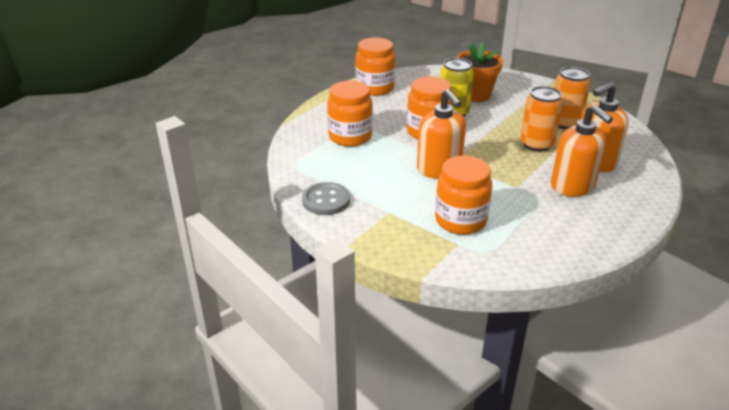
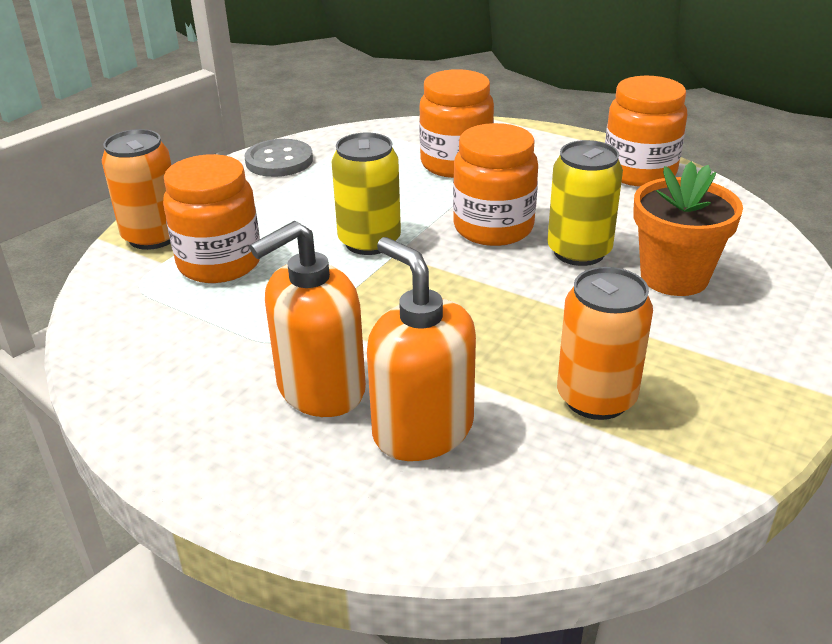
camera: 85 degrees right, 0 degrees up
orange soap dispenser [417,89,466,178] -> yellow can [332,133,401,255]
orange can [520,86,563,152] -> orange can moved to [102,129,171,250]

